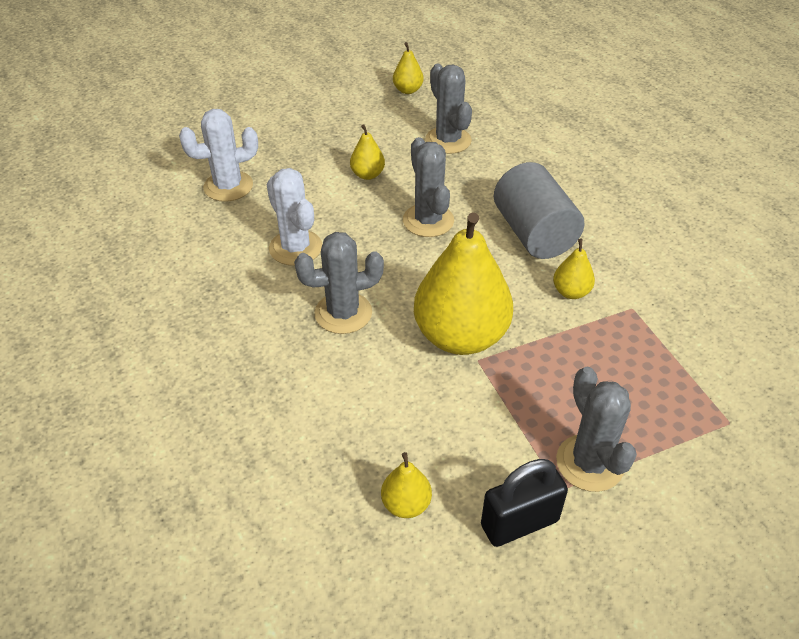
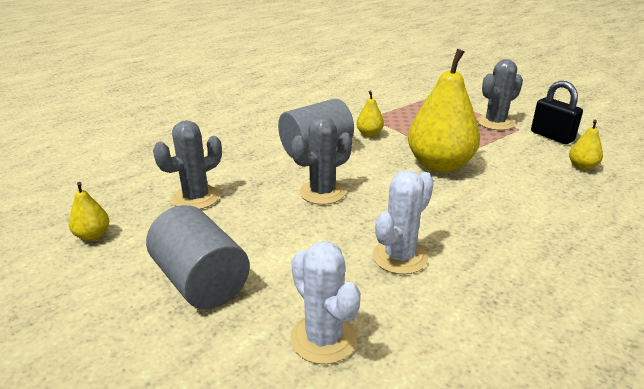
camera: 105 degrees left, 15 degrees down
grey cactus [294,232,384,334] -> none
yellow pear [350,125,385,180] -> none
none -> grey cylinder [146,205,250,309]

